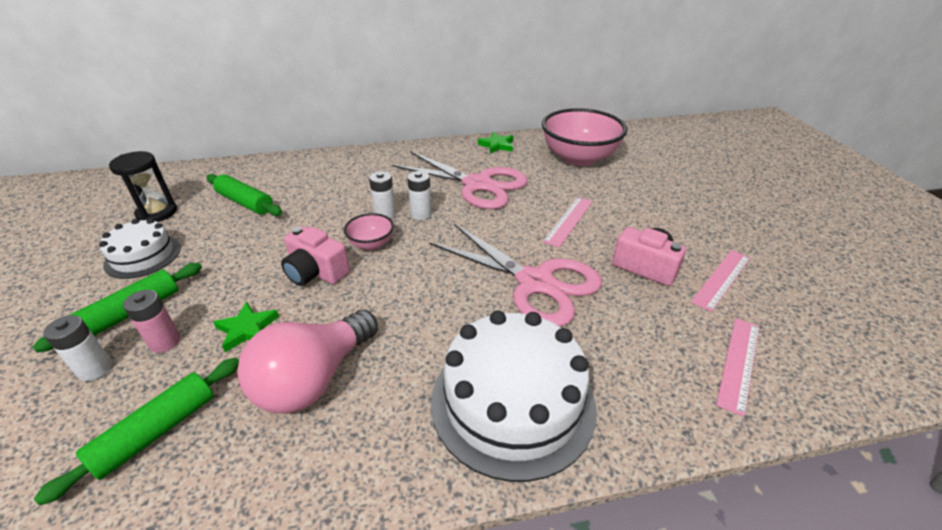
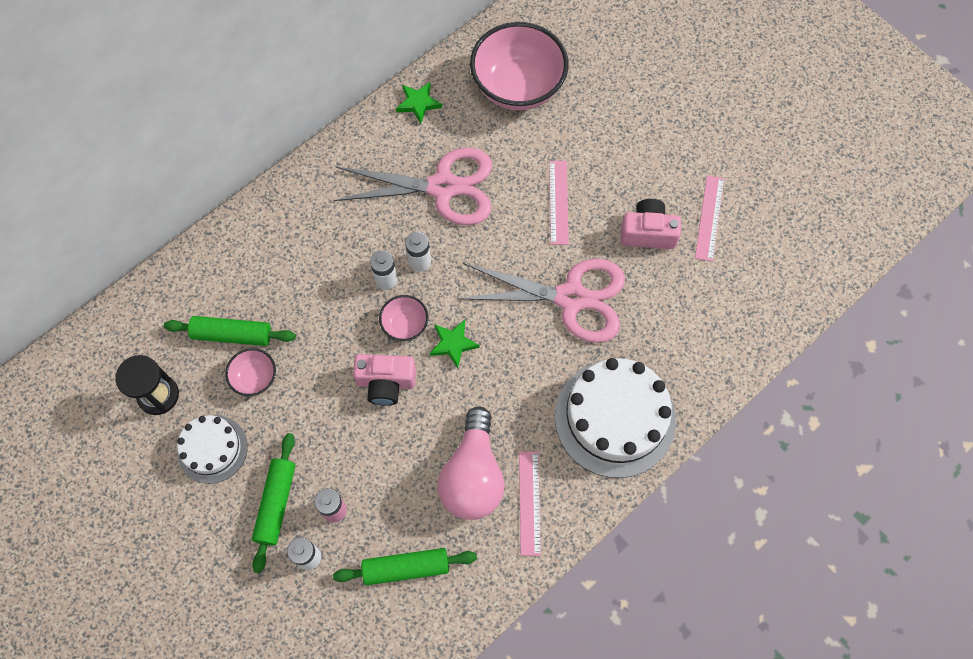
camera: 30 degrees left, 30 degrees up
green rolling pin [34,358,239,505] -> green rolling pin turned 75 degrees clockwise [333,548,477,585]
green star [213,302,279,352] -> green star moved to [429,320,480,369]
pink ruler [716,318,759,417] -> pink ruler moved to [519,451,541,556]
none -> pink bowl [225,348,276,396]

